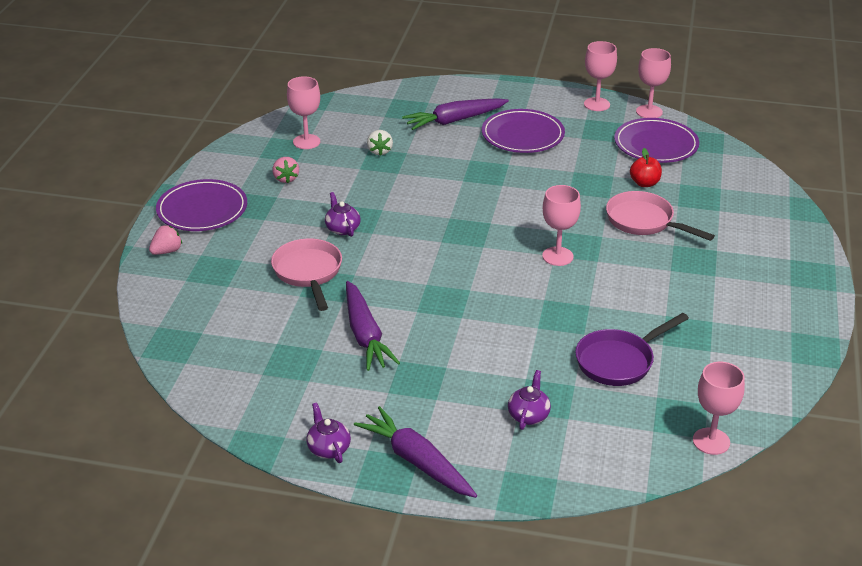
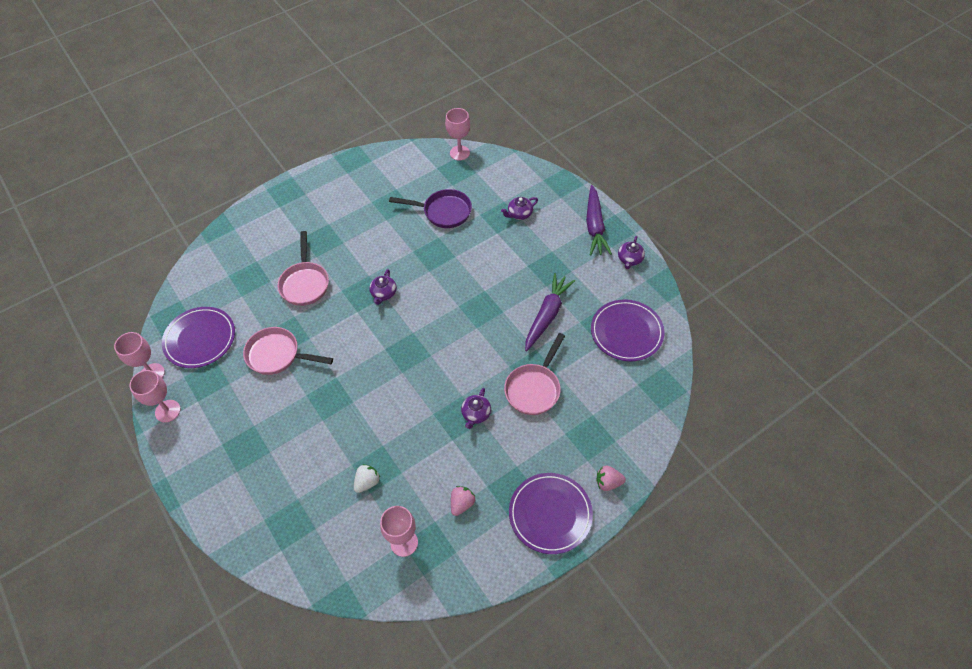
camera: 135 degrees left, 20 degrees up
purple carrot [402,98,509,130] -> none
purple plate [482,109,565,153] -> purple plate moved to [591,300,664,361]
pink goblet [542,185,581,266] -> purple teapot [369,269,397,305]
red apple [630,148,662,187] -> none
none -> pink pan [243,327,333,375]

